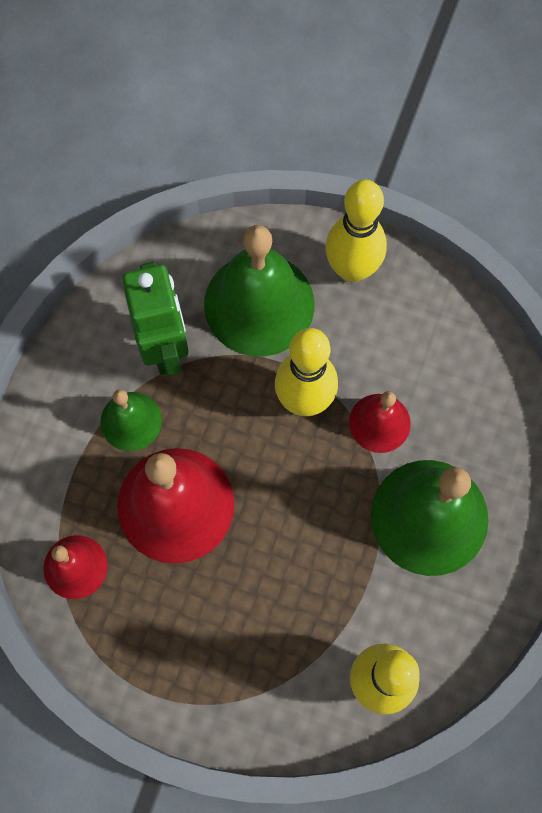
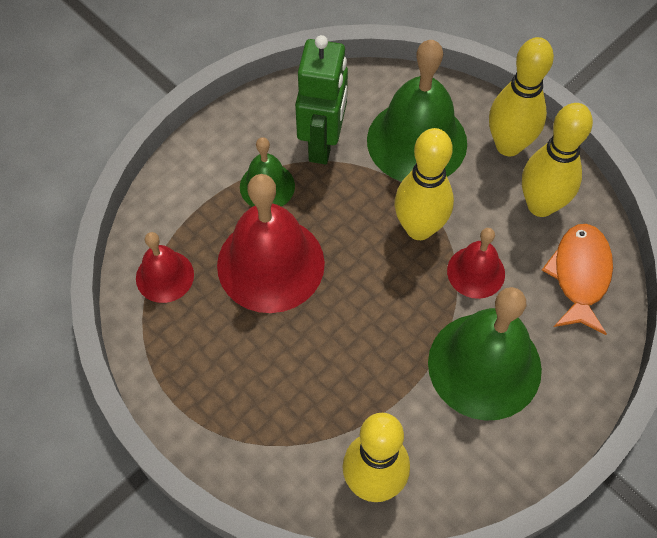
camera: 25 degrees right, 10 degrees down
none -> yellow bowling pin [522,103,593,217]
none -> orange fish [542,224,613,335]

